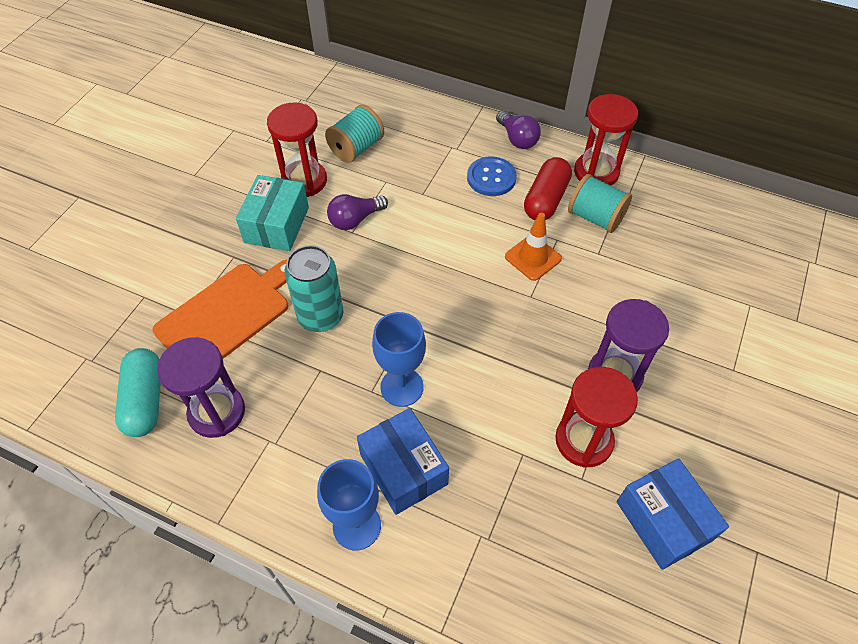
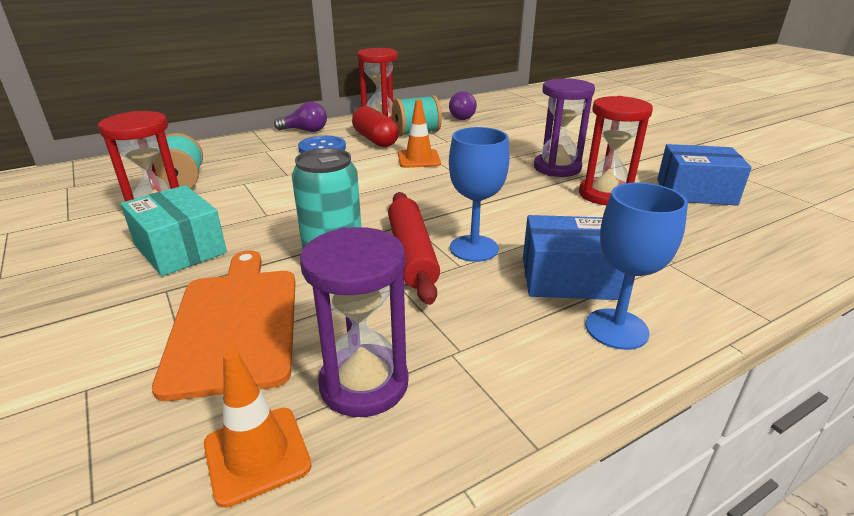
camera: 55 degrees left, 25 degrees down
turquoise capsule [115,348,161,437] -> orange traffic cone [204,350,312,508]
purple light bulb [327,194,388,230] -> purple light bulb moved to [449,91,477,120]
none -> red rolling pin [388,192,440,305]

